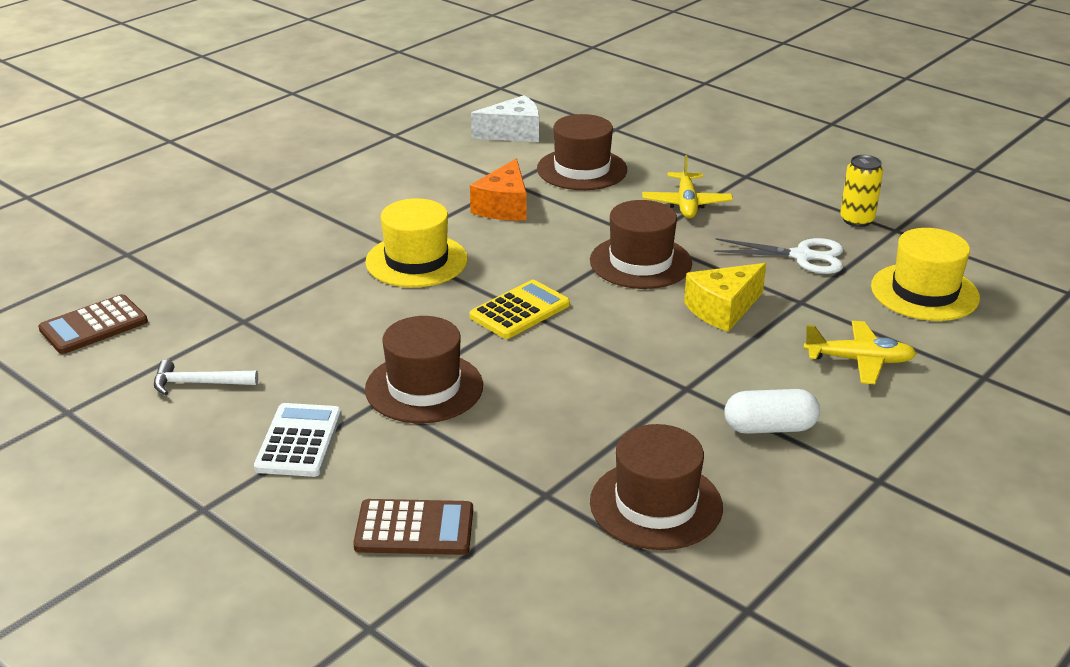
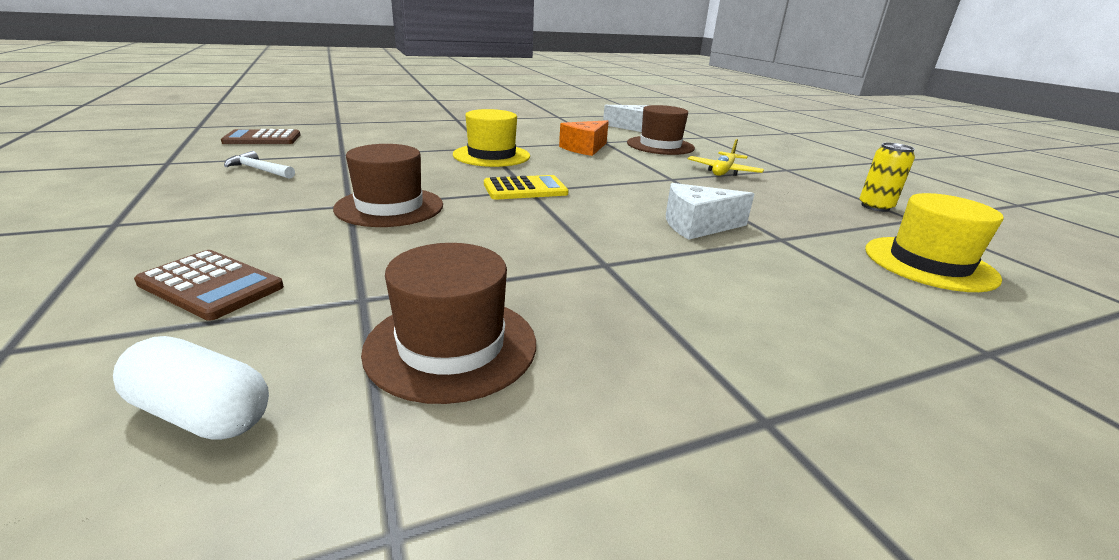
camera: 25 degrees right, 5 degrees down
white calculator [254,403,342,477] -> none
brown hat [590,200,692,289] -> none
yellow cheese [684,263,766,332] -> white cheese [666,183,754,240]
white scissors [714,238,843,274] -> none
white capsule [724,389,820,434] -> white capsule moved to [113,336,269,440]
yellow plane [803,321,917,384] -> none

